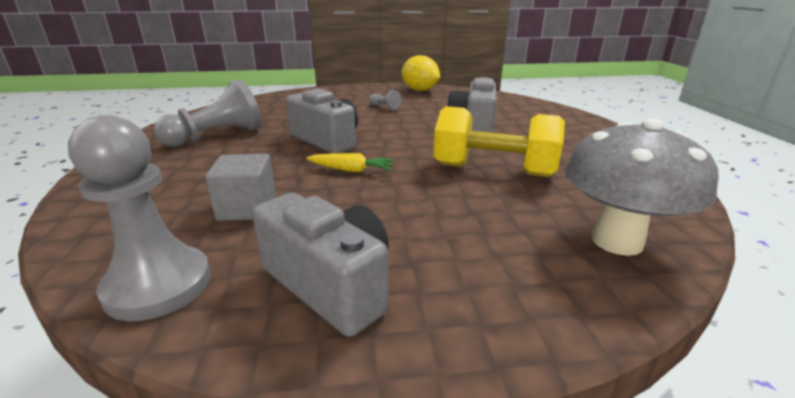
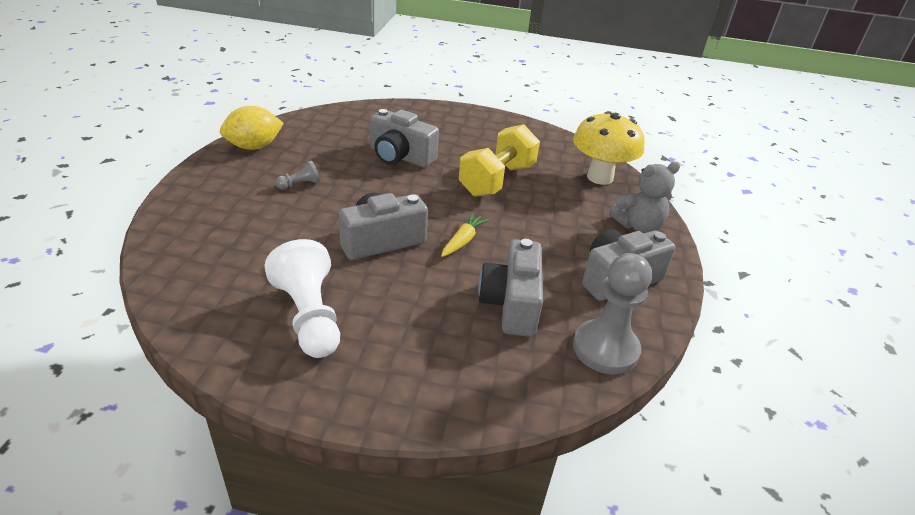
camera: 75 degrees left, 10 degrees up
grey pawn [154,79,262,147] -> white pawn [264,239,340,358]
grey cube [205,154,276,221] -> grey camera [478,239,543,337]
grey mushroom [565,118,719,256] -> yellow mushroom [573,111,645,185]
none -> grey teddy bear [609,162,680,233]

